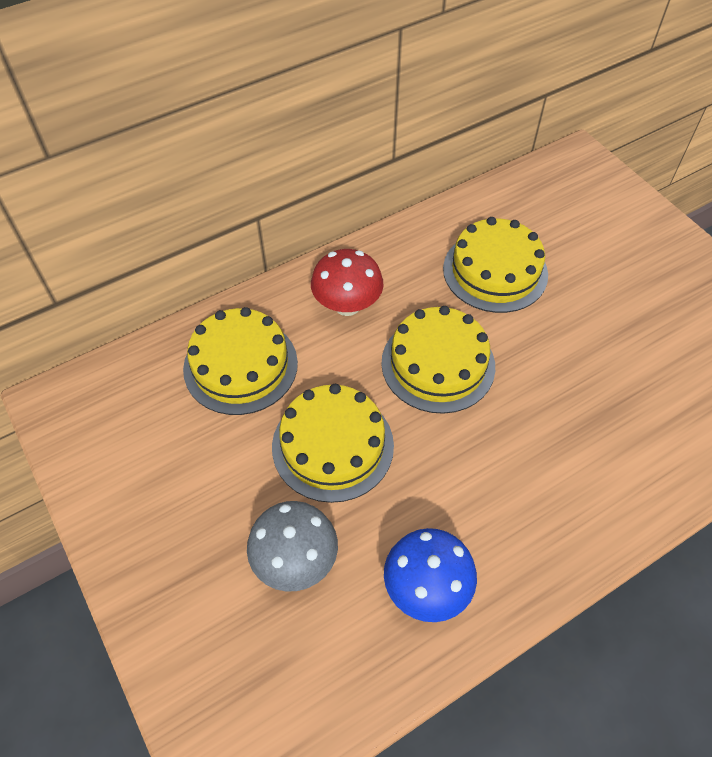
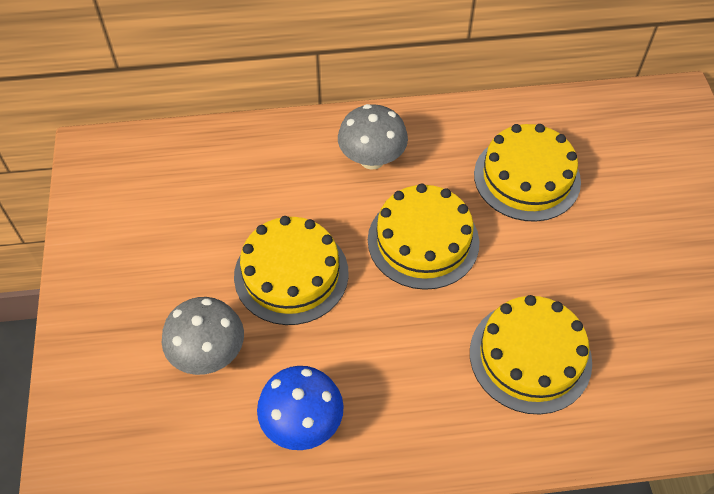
camera: 25 degrees right, 0 degrees up
yellow cake [183,307,298,415] -> yellow cake moved to [470,295,592,414]
red mushroom [311,249,384,316] -> grey mushroom [338,104,408,170]

